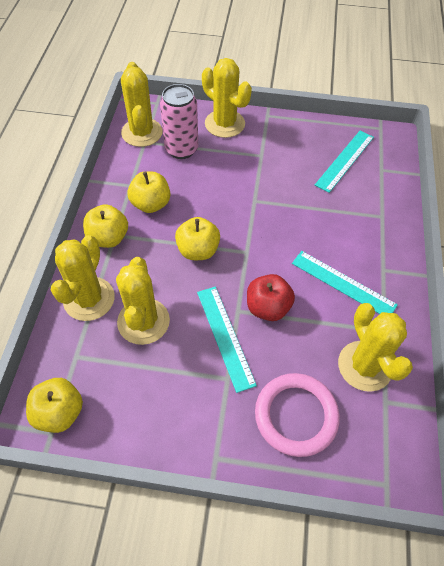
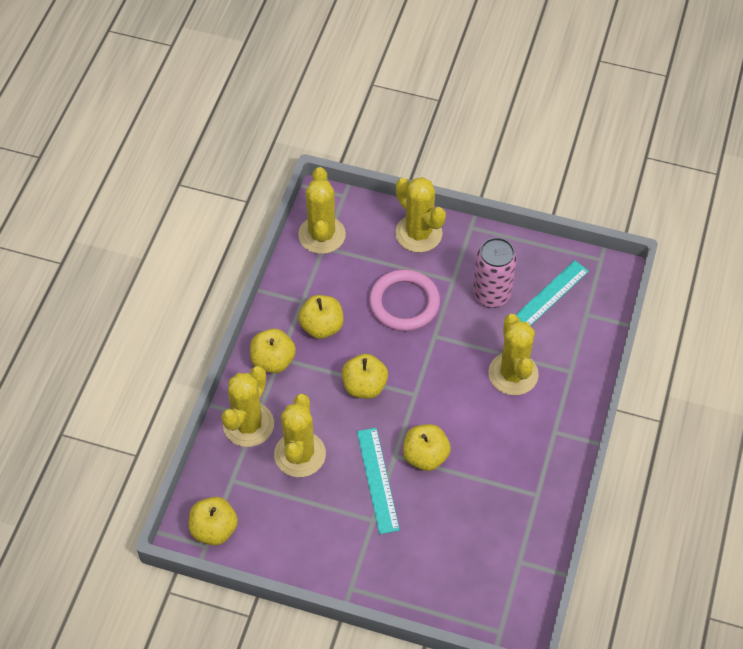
camera: 10 degrees right, 0 degrees up
pink can [160,84,198,159] -> pink can moved to [473,237,517,308]
red apple [247,274,295,321] -> yellow apple [403,424,451,471]
pink ring [255,373,340,457] -> pink ring moved to [369,269,440,331]
turquoise ruler [292,251,398,314] -> none
yellow cactus [338,303,413,392] -> yellow cactus moved to [488,314,539,395]

